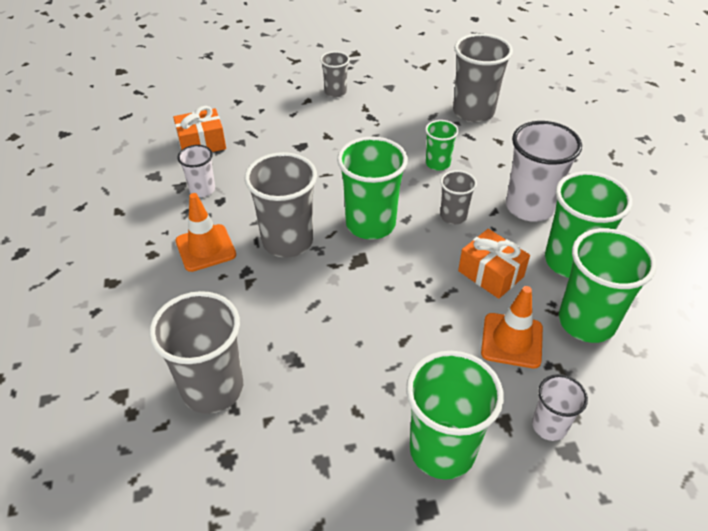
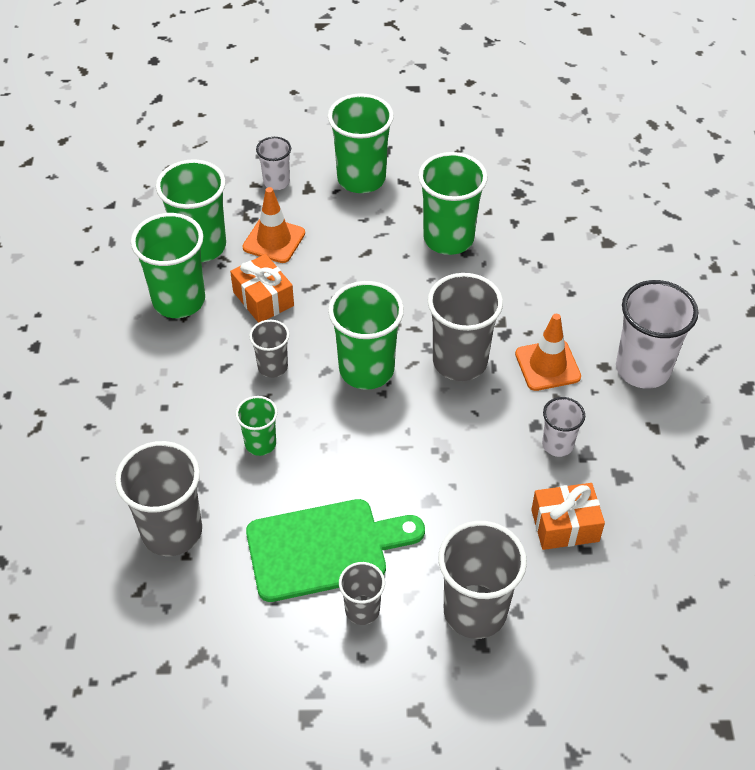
camera: 170 degrees left, 5 degrees up
grey cup [149,291,243,414] -> grey cup moved to [438,521,527,639]
white cup [506,121,582,222] -> white cup moved to [616,280,698,389]
none -> green cutting board [246,499,425,602]
none -> green cup [418,152,487,255]

